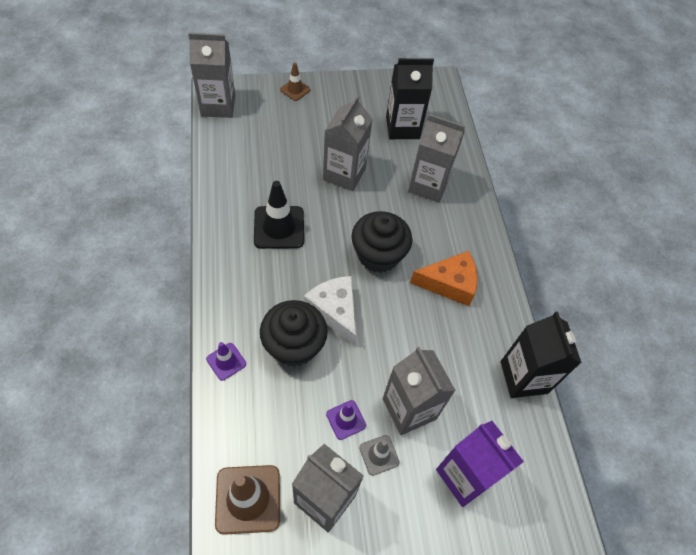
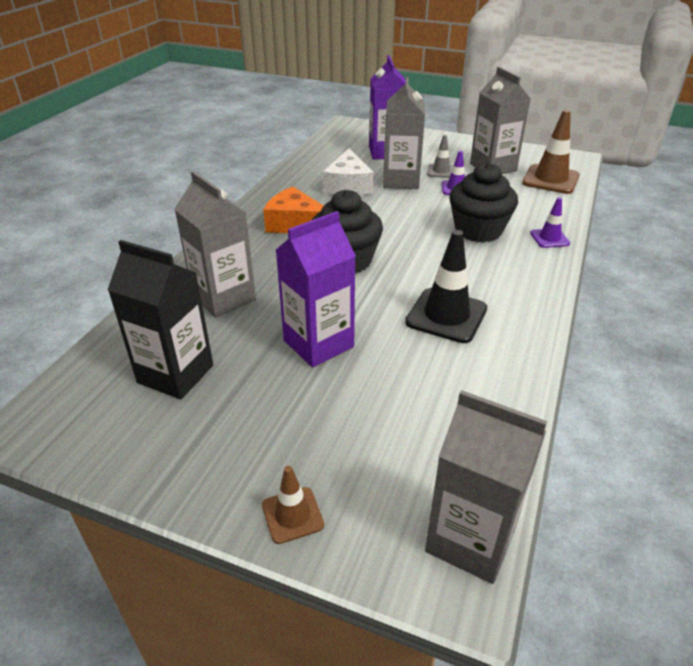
camera: 145 degrees left, 20 degrees down
white cheese [304,276,356,345] -> white cheese moved to [323,148,374,195]
grey carton [323,95,373,191] -> purple carton [276,211,356,368]
black carton [501,312,582,398] -> none

